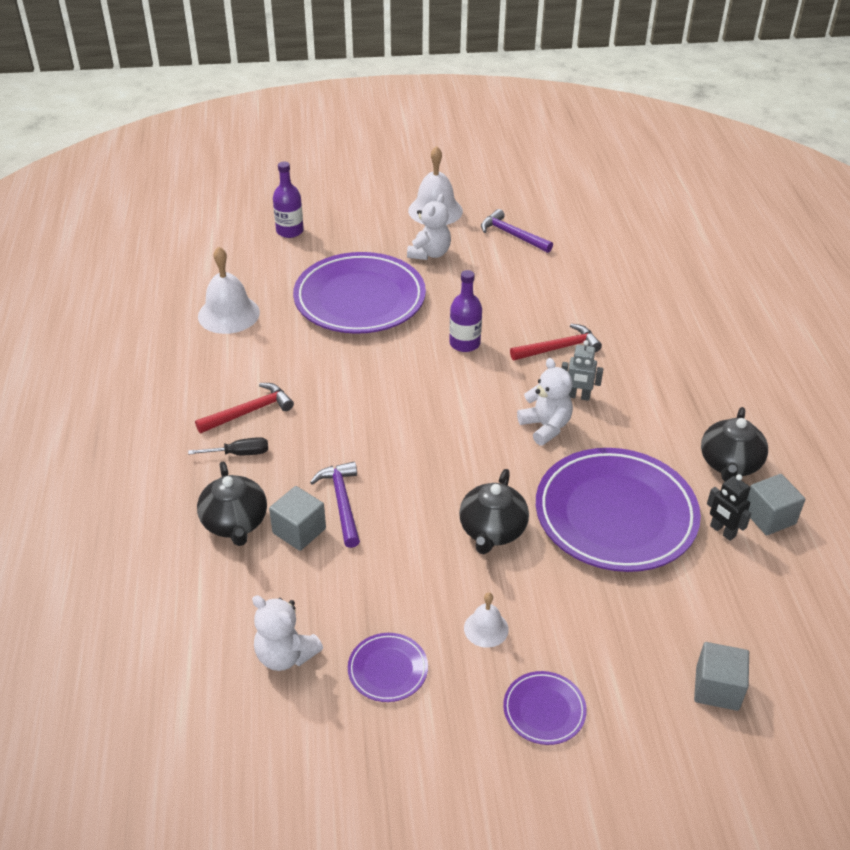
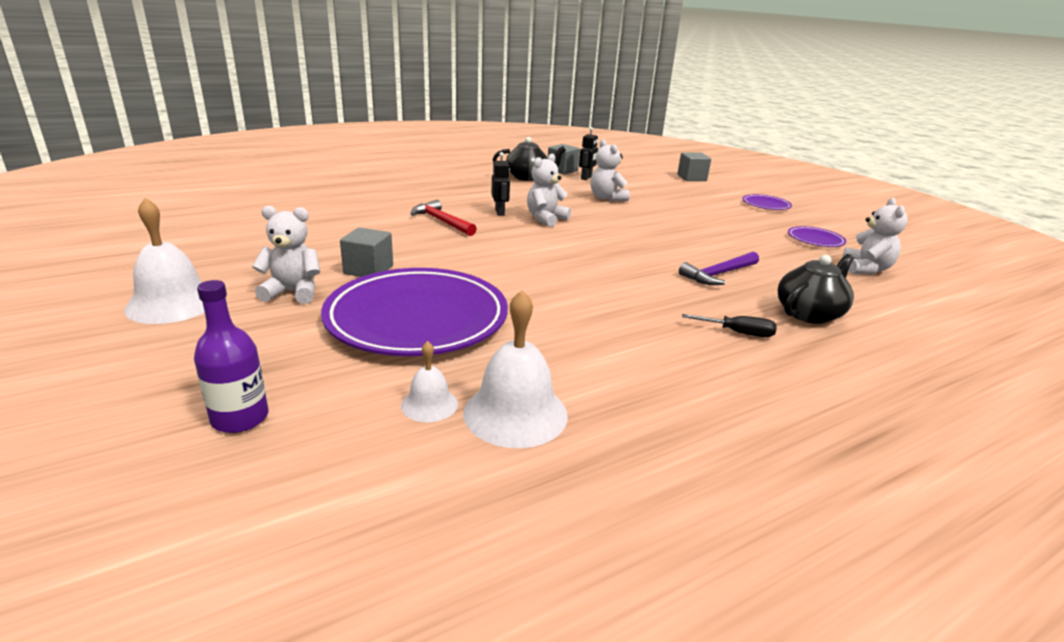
camera: 115 degrees left, 15 degrees down
black screwdriver [188,437,268,455] -> black screwdriver turned 135 degrees clockwise [682,314,777,337]
red hammer [195,383,294,433] -> none
grey cube [269,486,326,551] -> grey cube moved to [340,227,393,277]
purple bottle [449,270,482,352] -> none
black teapot [459,469,529,554] -> none
white bell [464,592,509,648] -> white bell moved to [401,341,458,422]
purple hammer [481,209,553,253] -> none
purple plate [536,448,701,572] -> white teddy bear [591,139,630,201]
grey robot [562,340,603,401] -> black robot [491,152,510,216]

